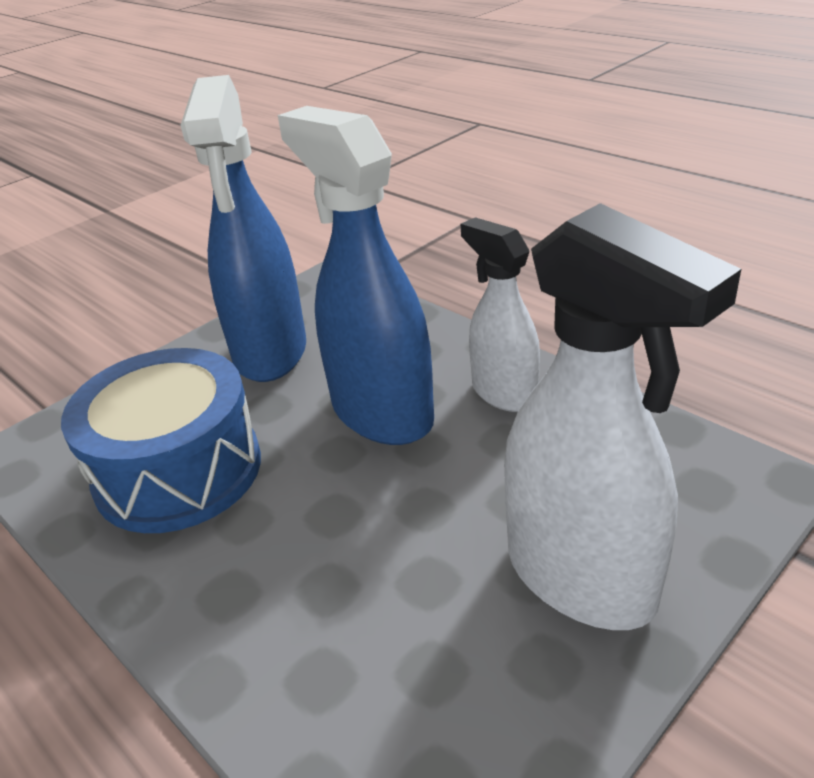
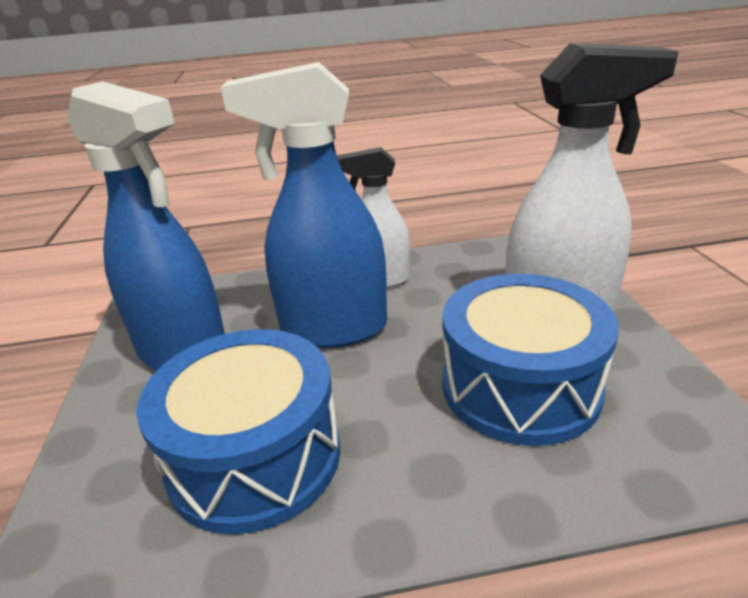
camera: 55 degrees left, 5 degrees down
none -> blue drum [443,274,619,446]

